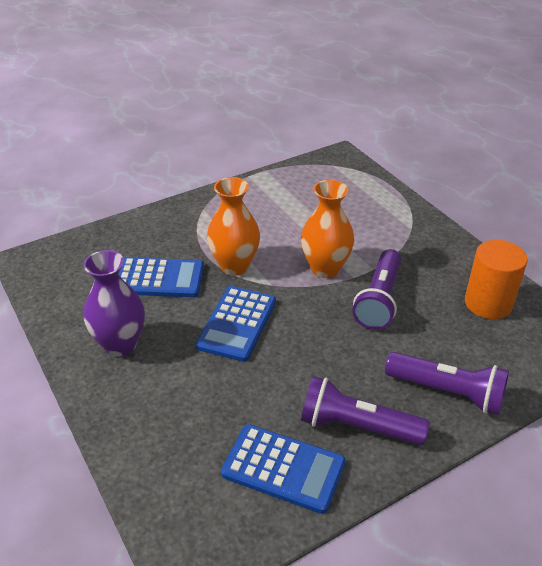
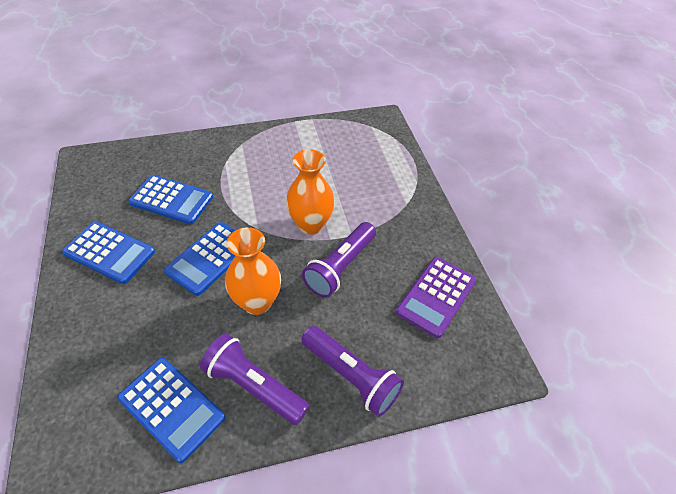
camera: 15 degrees right, 10 degrees up
purple vase [83,250,145,356] -> blue calculator [62,221,155,284]
orange vase [207,177,260,275] -> orange vase moved to [225,227,281,315]
orange cylinder [465,240,528,319] -> purple calculator [396,257,476,338]

